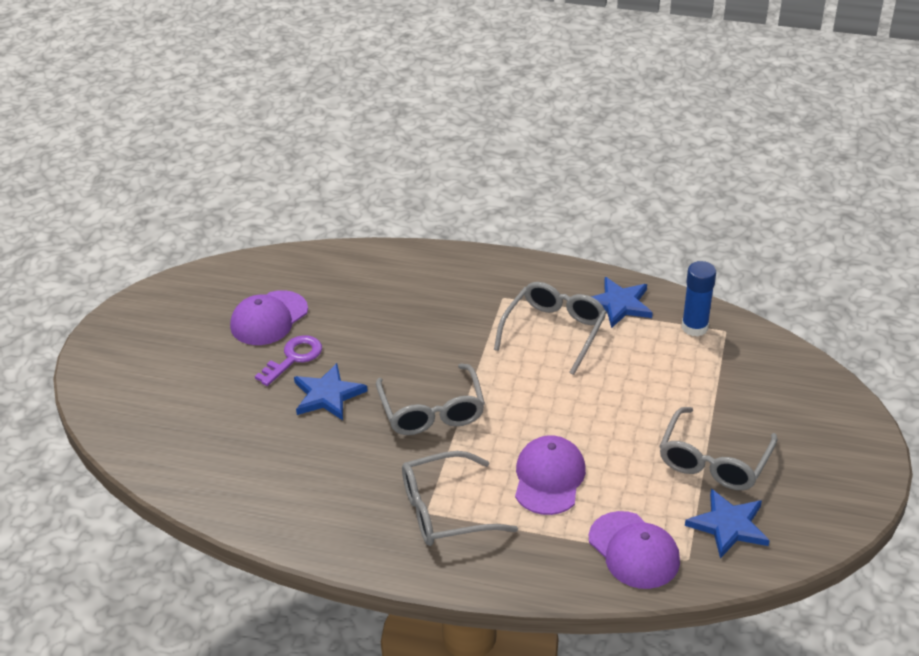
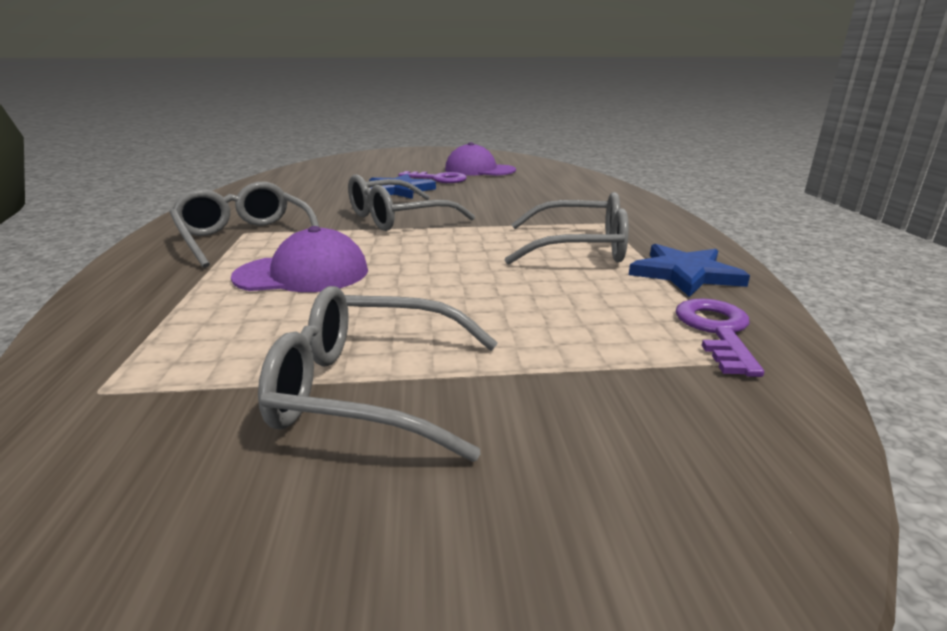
camera: 70 degrees right, 15 degrees down
purple cap [589,511,680,589] -> none
blue glue stick [682,261,716,337] -> purple key [676,298,764,377]
blue star [685,489,770,558] -> none

